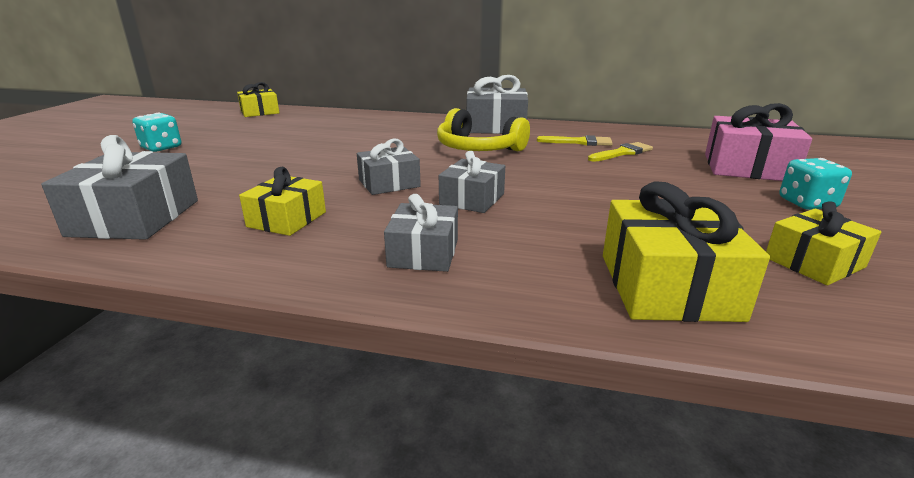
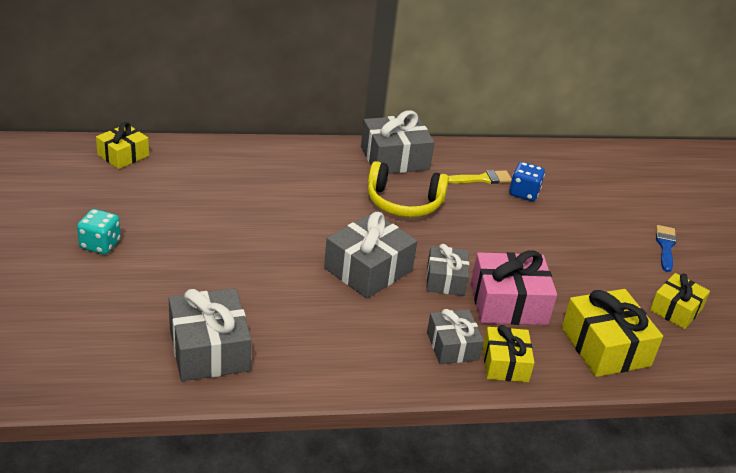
camera: 25 degrees left, 10 degrees up
yellow gift [239,167,326,236] -> yellow gift moved to [483,325,534,382]
grey gift [357,139,421,195] -> grey gift [324,212,417,298], size x1.58
yellow brush [588,142,653,162] -> blue dice [509,162,545,201]
pink gift [705,103,812,181] -> pink gift moved to [471,251,557,325]
turquoise dice [779,158,852,210] -> blue brush [656,225,677,272]

